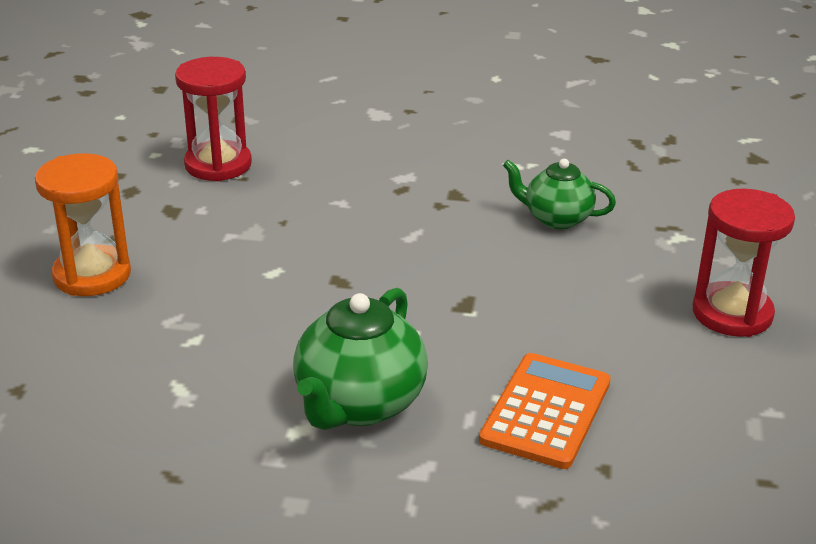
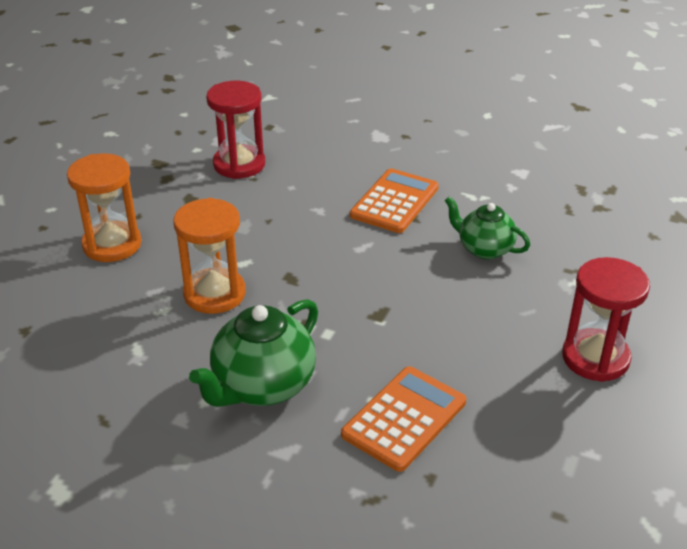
camera: 15 degrees right, 5 degrees up
none -> orange hourglass [173,198,246,314]
none -> orange calculator [350,168,439,233]

